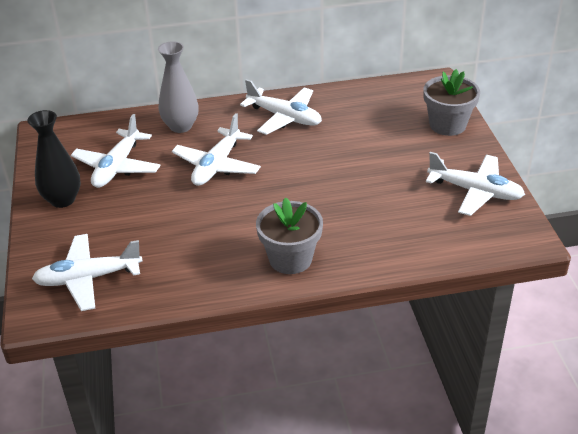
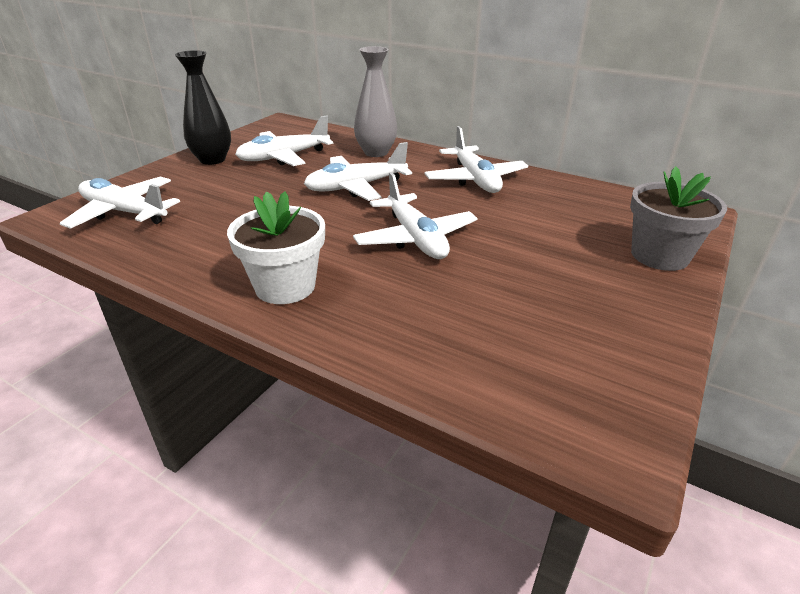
camera: 40 degrees right, 5 degrees down
grey flower pot [256,197,323,274] -> white flower pot [227,191,325,304]
white plane [426,152,525,216] -> white plane moved to [353,172,478,259]

